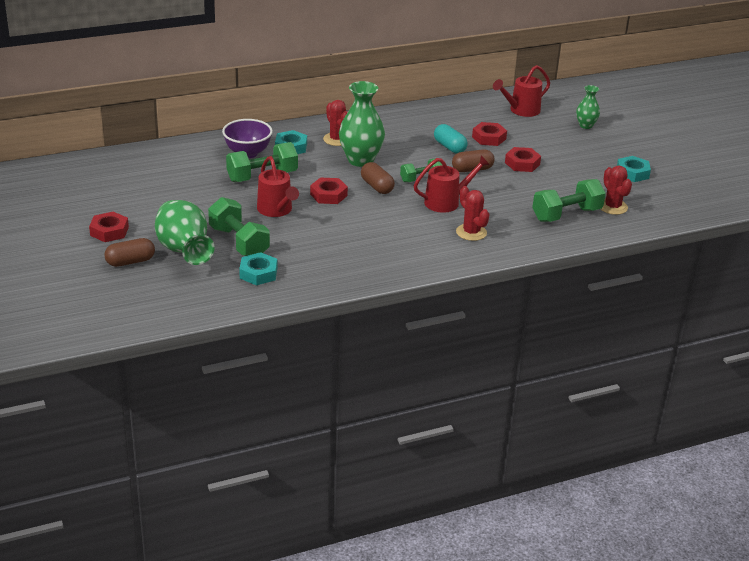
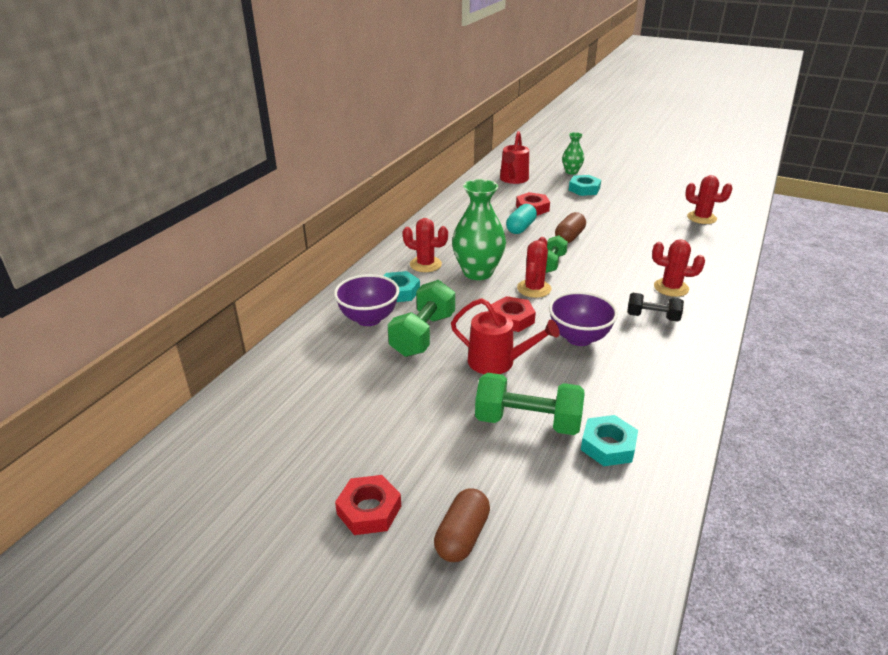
camera: 40 degrees left, 0 degrees up
green vase [155,200,215,265] -> none
brown capsule [361,162,395,194] -> red cactus [517,237,551,298]
red watering can [414,156,490,213] -> none
turquoise capsule [434,124,468,154] -> turquoise capsule turned 75 degrees counterclockwise [506,204,537,234]
red nut [505,147,541,172] -> none
green dumbbell [532,179,606,222] -> none
turquoise nut [617,156,651,182] -> turquoise nut moved to [569,175,601,196]
none -> purple bowl [549,291,618,346]
none -> black dumbbell [627,293,684,322]

